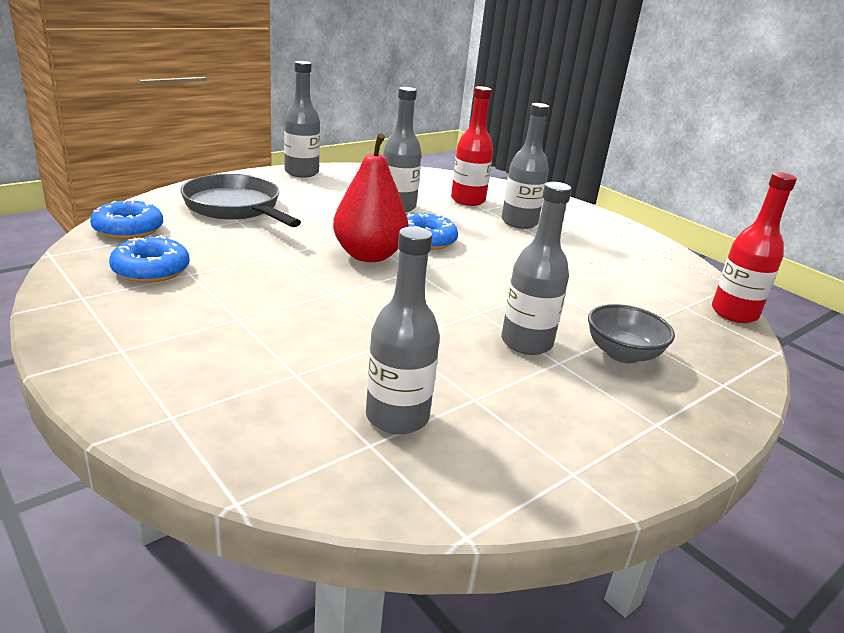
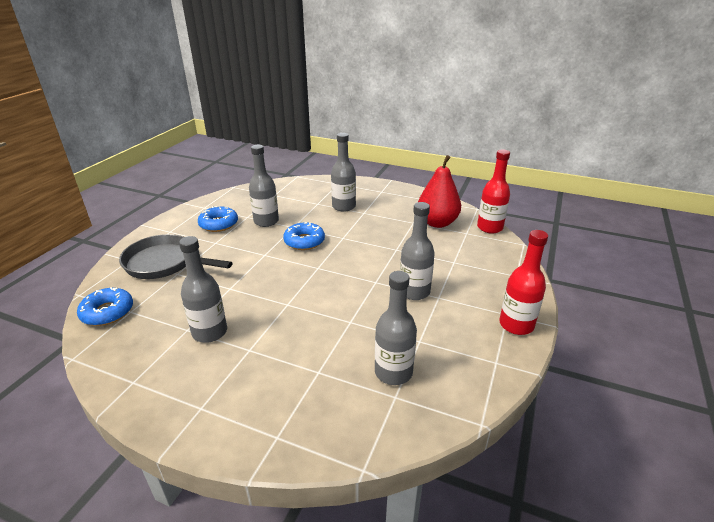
camera: 25 degrees left, 5 degrees up
blue donut [109,235,190,283] -> blue donut moved to [198,206,238,232]
grey bottle [284,61,320,178] -> grey bottle moved to [179,236,227,343]
red pear [333,133,409,262] -> red pear moved to [418,155,461,228]
red bottle [451,86,493,206] -> red bottle moved to [499,230,548,335]
grey bowl [588,304,675,363] -> none

